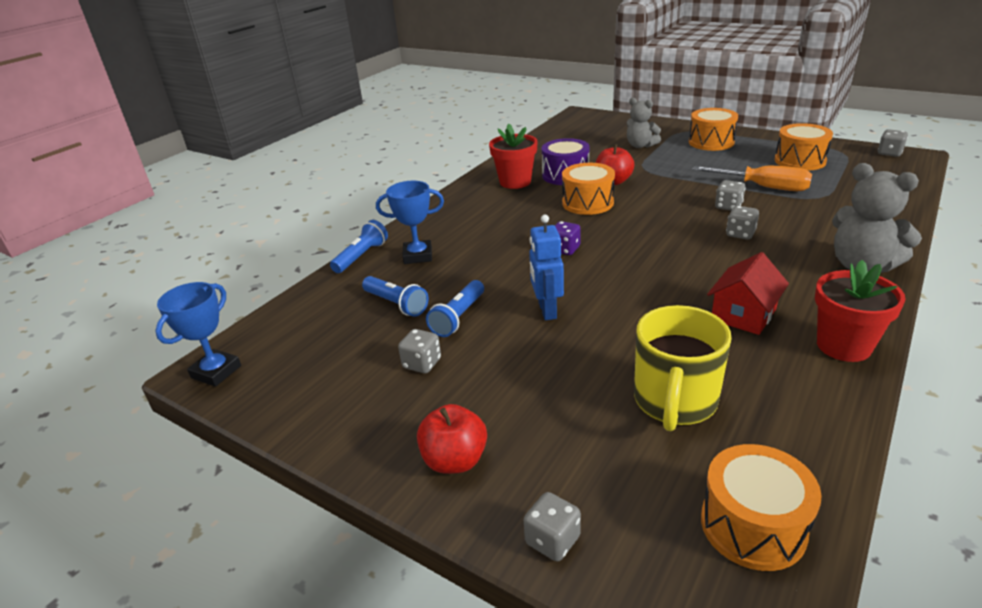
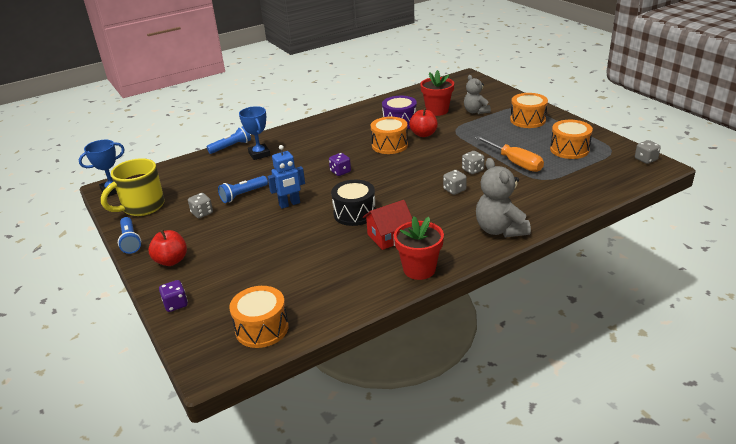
camera: 25 degrees right, 0 degrees up
blue flashlight [362,276,429,317] -> blue flashlight moved to [118,217,141,254]
blue trophy [376,181,444,264] -> blue trophy turned 45 degrees clockwise [239,106,271,160]
red flower pot [489,124,537,189] -> red flower pot moved to [420,70,454,116]
grey dice [523,492,581,562] -> purple dice [159,280,188,312]
blue robot [529,215,564,320] -> blue robot turned 135 degrees counterclockwise [267,145,305,209]
yellow mug [634,305,732,431] -> yellow mug moved to [101,158,165,216]
none -> black drum [331,180,376,226]

